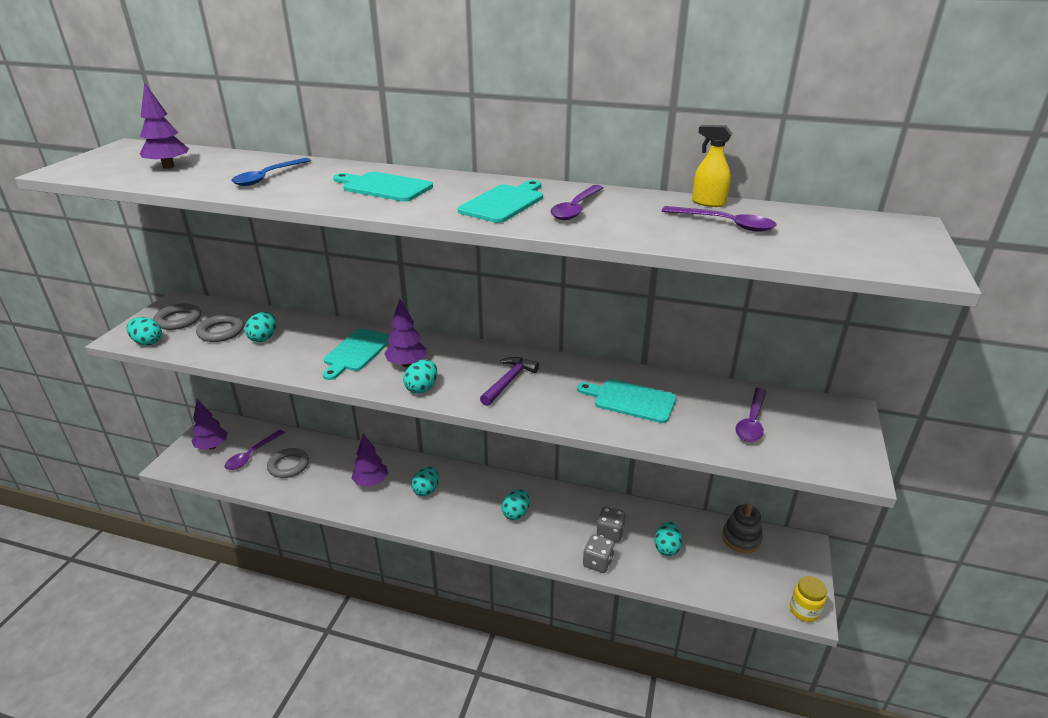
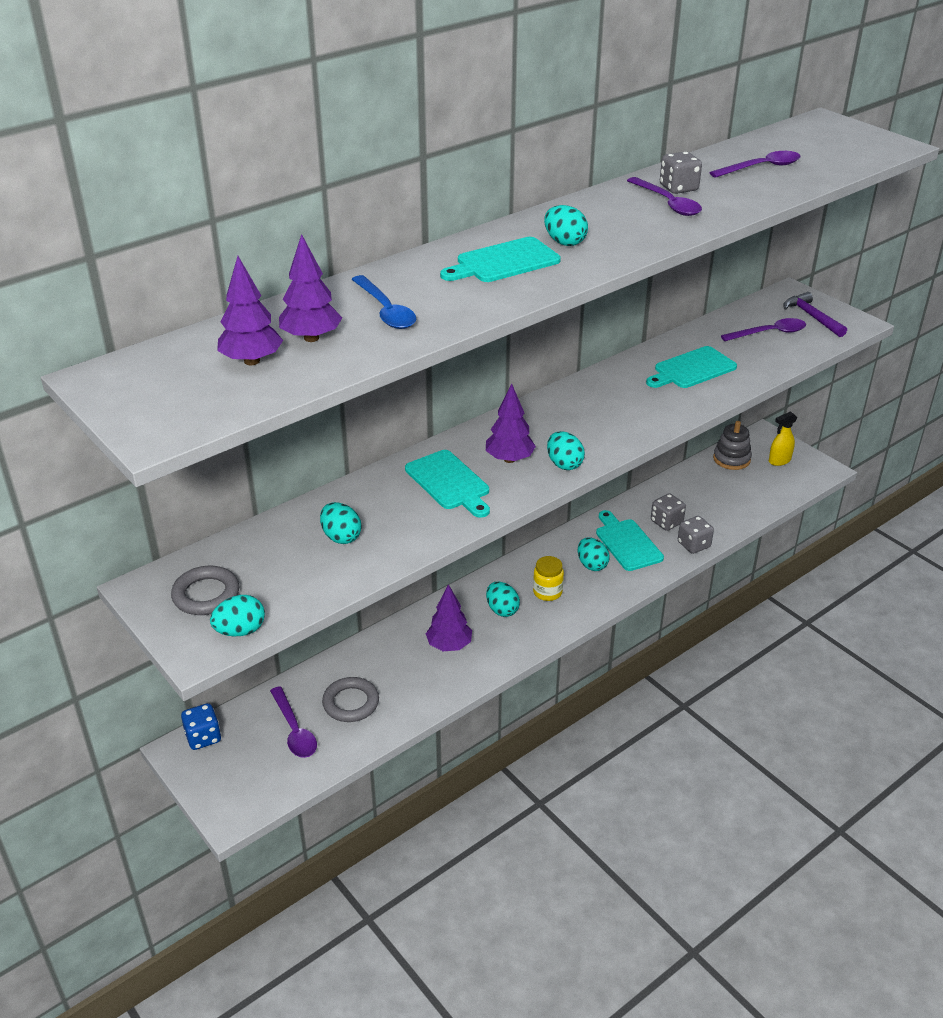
camera: 55 degrees left, 5 degrees up
purple tree [192,399,228,450] -> purple tree moved to [279,234,342,342]
grey ring [196,314,244,342] -> none
turquoise cutting board [458,180,543,223] -> turquoise cutting board moved to [596,510,664,571]
purple hammer [480,357,539,406] -> purple hammer moved to [783,292,847,337]
turquoise egg [654,522,682,556] -> turquoise egg moved to [544,205,588,246]
yellow spray bottle [692,125,732,207] -> yellow spray bottle moved to [769,411,797,466]
purple spoon [735,388,767,442] -> purple spoon turned 75 degrees counterclockwise [721,318,806,341]
yellow jar [790,576,827,622] -> yellow jar moved to [533,556,564,601]
none -> blue dice [181,703,221,750]
none -> grey dice [660,152,702,194]

